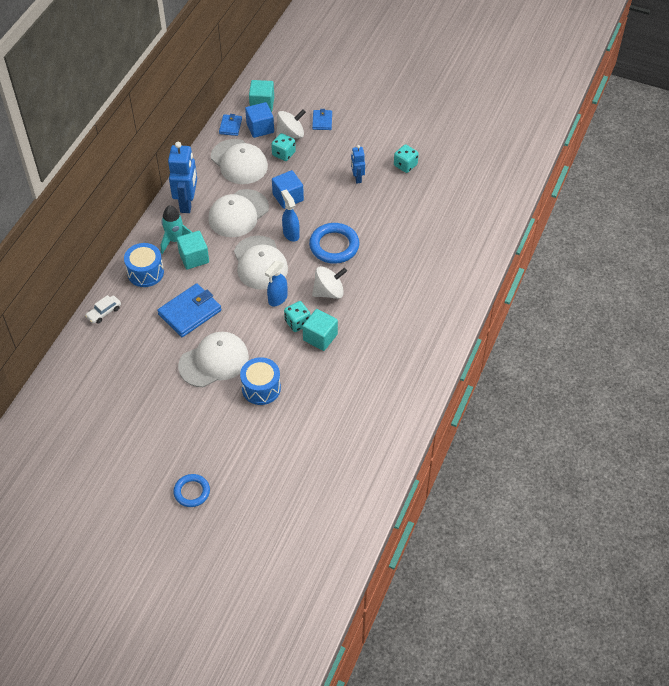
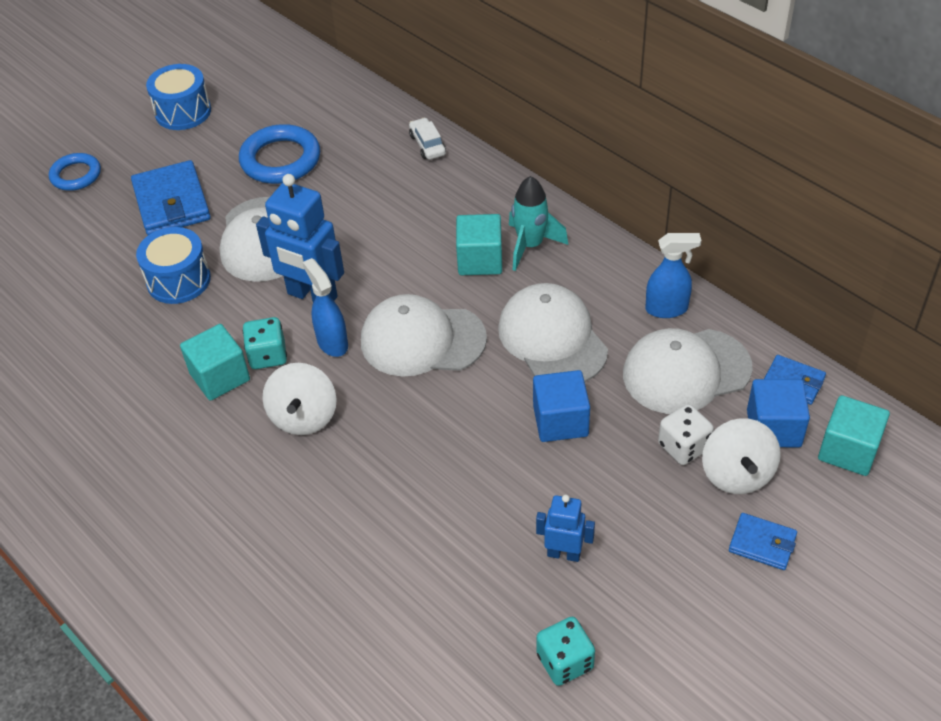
camera: 115 degrees right, 5 degrees down
blue drum [124,243,164,287] -> blue drum moved to [146,64,211,130]
blue wallet [157,283,221,337] -> blue wallet moved to [131,160,211,235]
blue robot [168,142,197,213] -> blue robot moved to [256,174,344,303]
turquoise dice [271,133,296,161] -> white dice [658,404,714,465]
blue spray bottle [281,190,300,242] -> blue spray bottle moved to [645,233,701,318]
blue ring [309,223,360,264] -> blue ring moved to [239,124,320,184]

